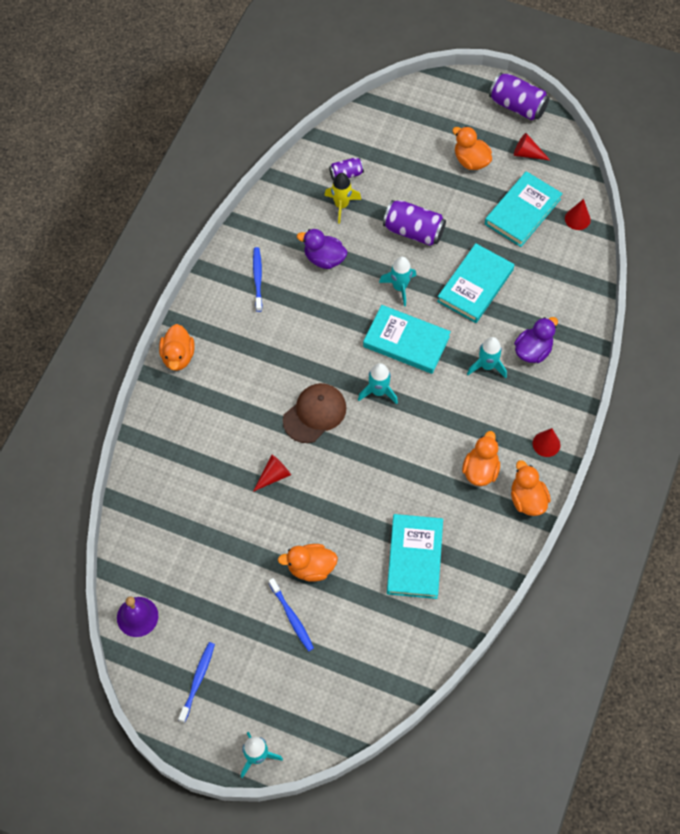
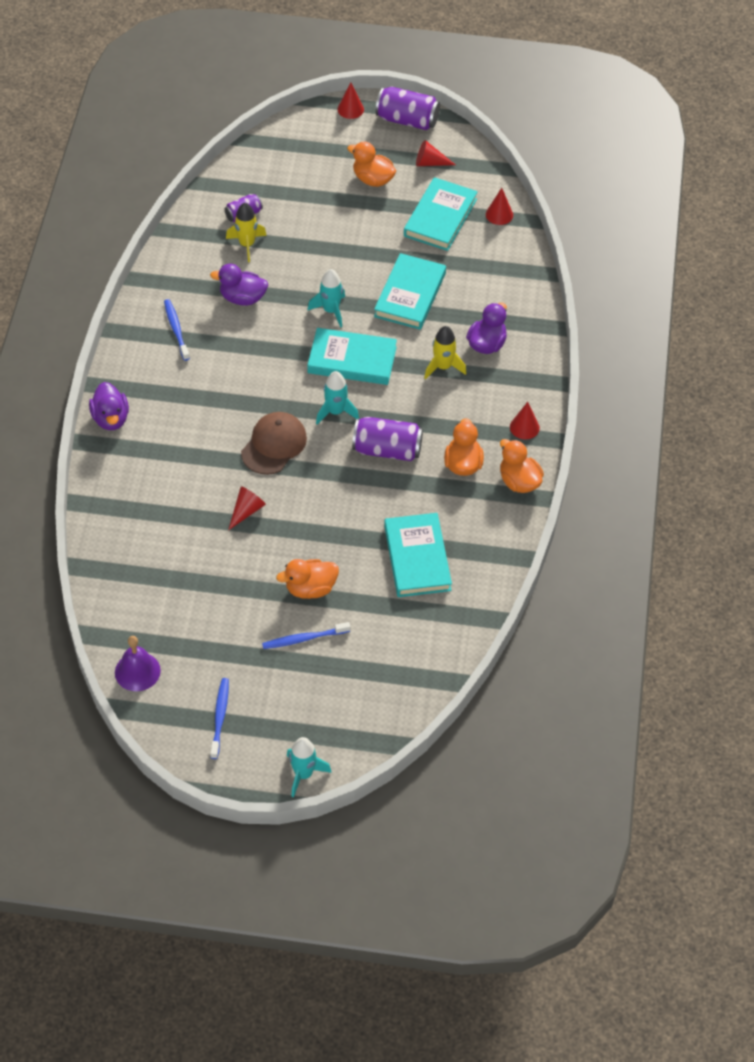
camera: 15 degrees left, 10 degrees down
orange duck [159,324,195,371] -> purple duck [89,382,129,430]
blue toothbrush [269,578,314,651] -> blue toothbrush turned 120 degrees clockwise [262,622,350,649]
purple can [383,200,446,246] -> purple can moved to [352,417,423,461]
turquoise rocket [467,337,507,378] -> yellow rocket [424,326,467,380]
none -> red cone [337,82,364,119]

